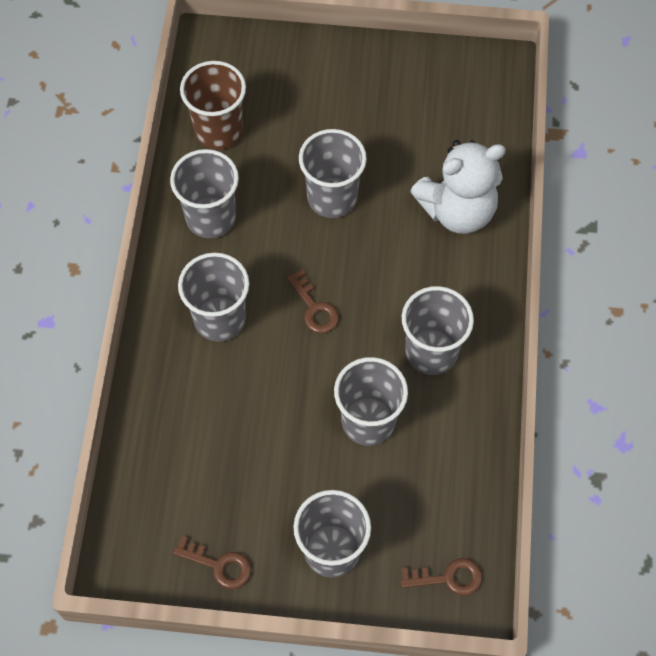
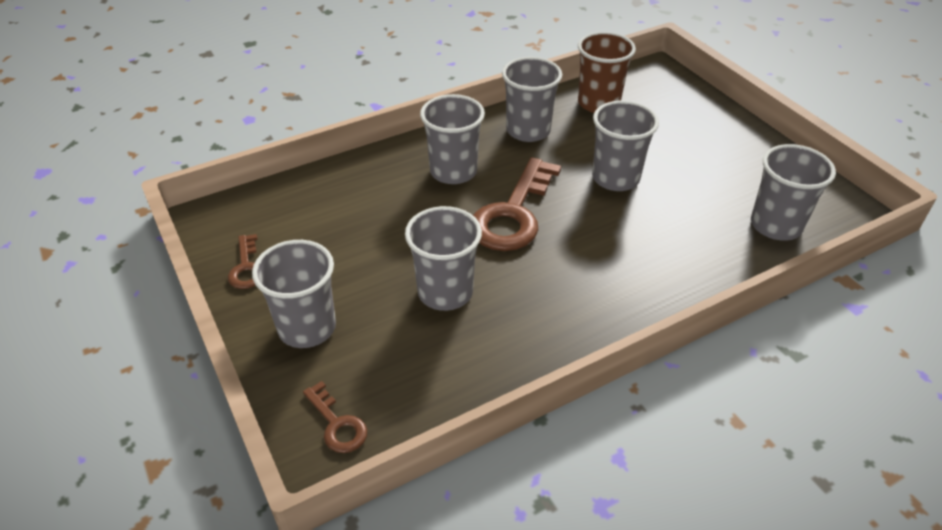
camera: 55 degrees right, 20 degrees down
brown key [287,269,339,333] -> brown key [473,157,561,251], size x2.04
grey cup [402,286,474,375] -> grey cup moved to [751,144,836,241]
white teddy bear [410,140,506,234] -> none

